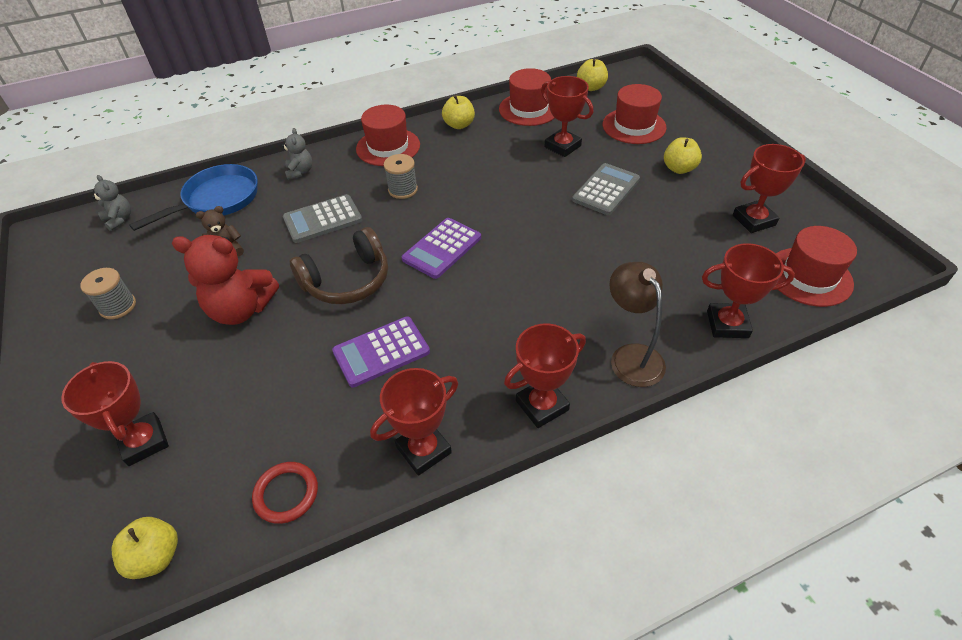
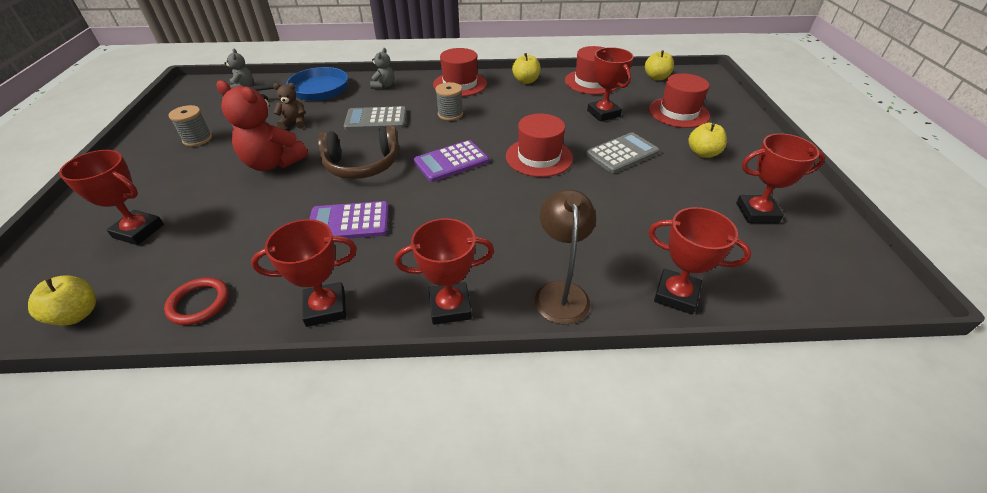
camera: 20 degrees right, 5 degrees down
red trophy [61,361,169,466] -> red trophy turned 60 degrees counterclockwise [59,150,164,245]
red hat [776,226,857,307] -> red hat moved to [506,114,573,177]

